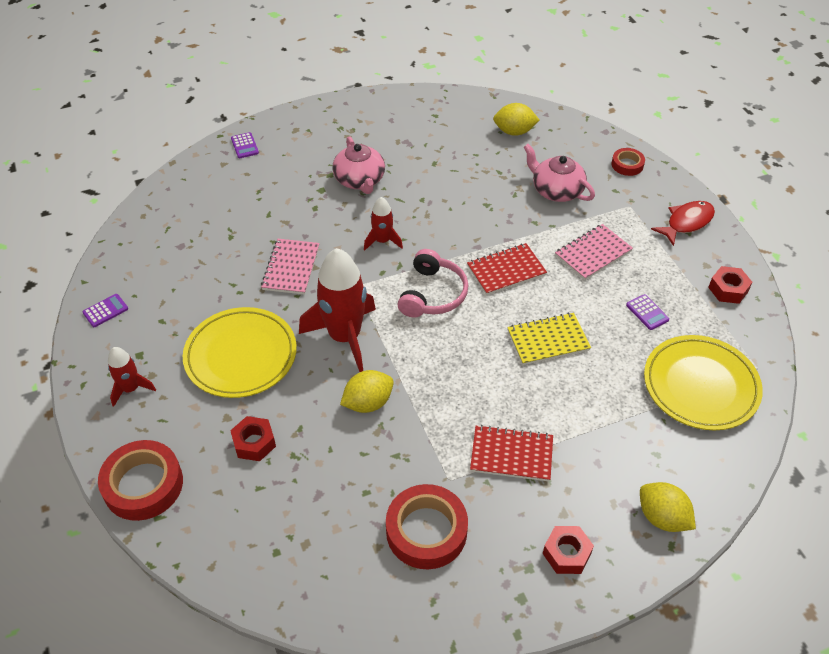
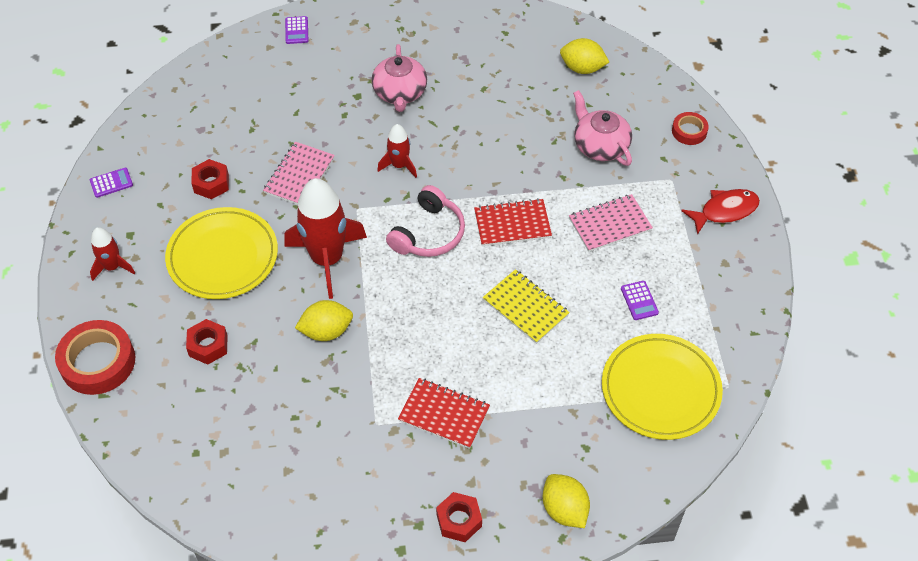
camera: 15 degrees right, 5 degrees up
red tape [386,484,468,569] -> none
yellow notebook [507,313,591,365] -> yellow notebook turned 45 degrees clockwise [483,269,570,344]
red nut [708,266,752,304] -> red nut moved to [191,159,229,199]

